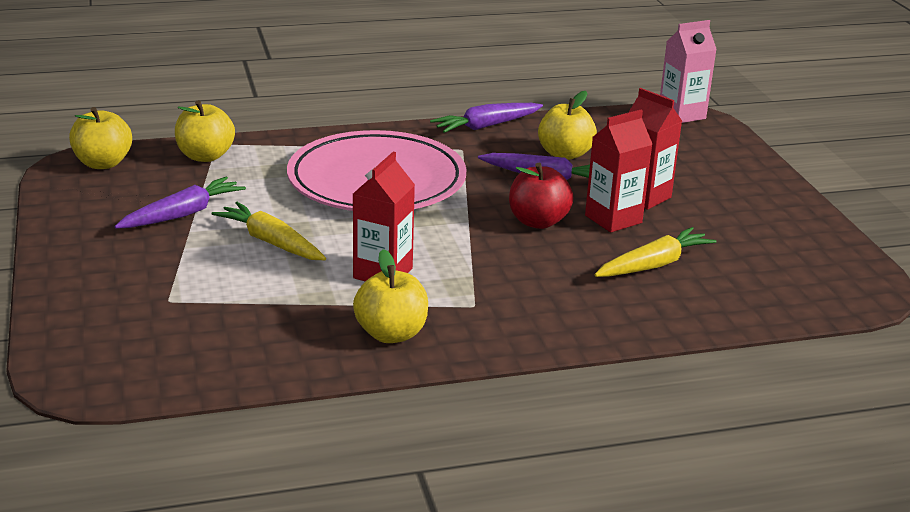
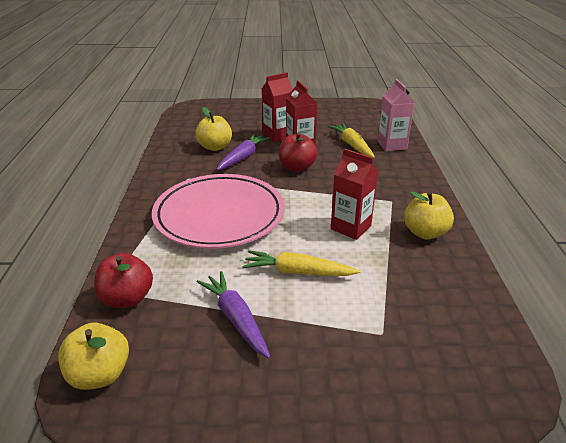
camera: 75 degrees left, 5 degrees up
yellow apple [175,100,235,162] -> red apple [94,253,153,308]
yellow carrot [212,202,326,260] -> yellow carrot turned 45 degrees clockwise [243,250,360,276]
purple carrot [430,103,543,133] -> none
pink carton [660,20,717,123] -> pink carton moved to [377,79,415,151]

